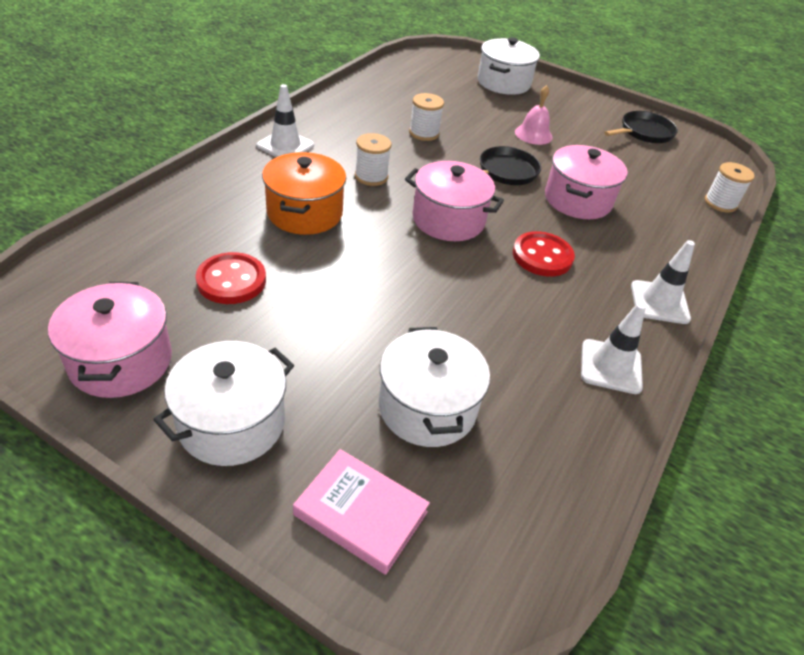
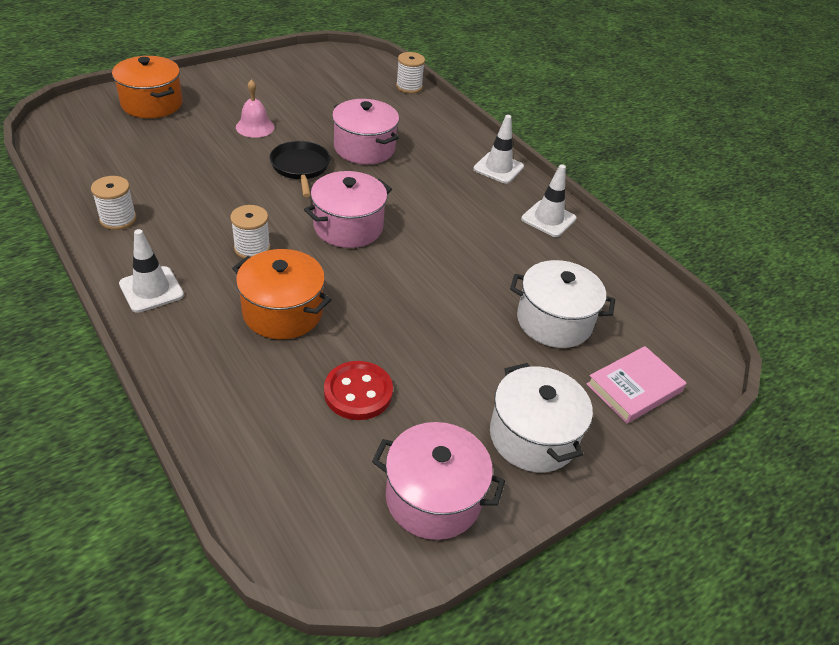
camera: 65 degrees left, 0 degrees up
white spool [409,93,444,141] -> white spool moved to [91,176,137,230]
white pot [477,37,540,95] -> orange pot [112,56,183,118]
red button [513,231,575,276] -> none
black pan [604,111,678,143] -> none

